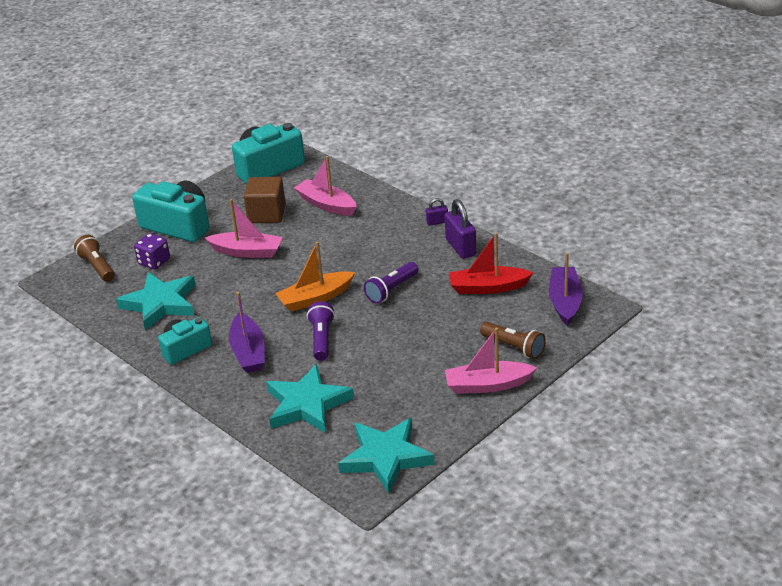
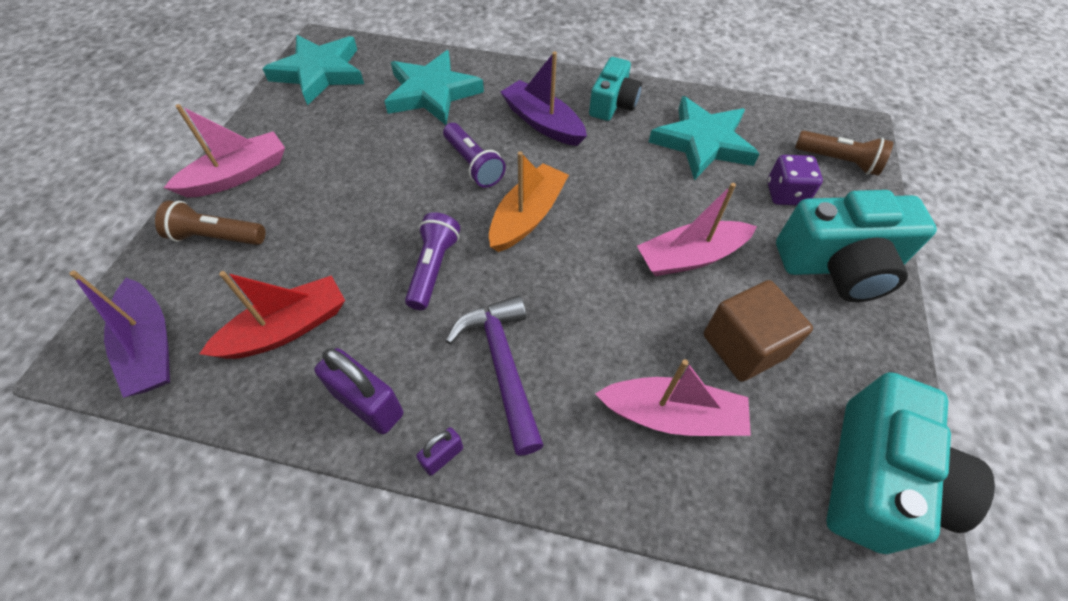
camera: 145 degrees right, 20 degrees up
none -> purple hammer [445,295,544,456]

